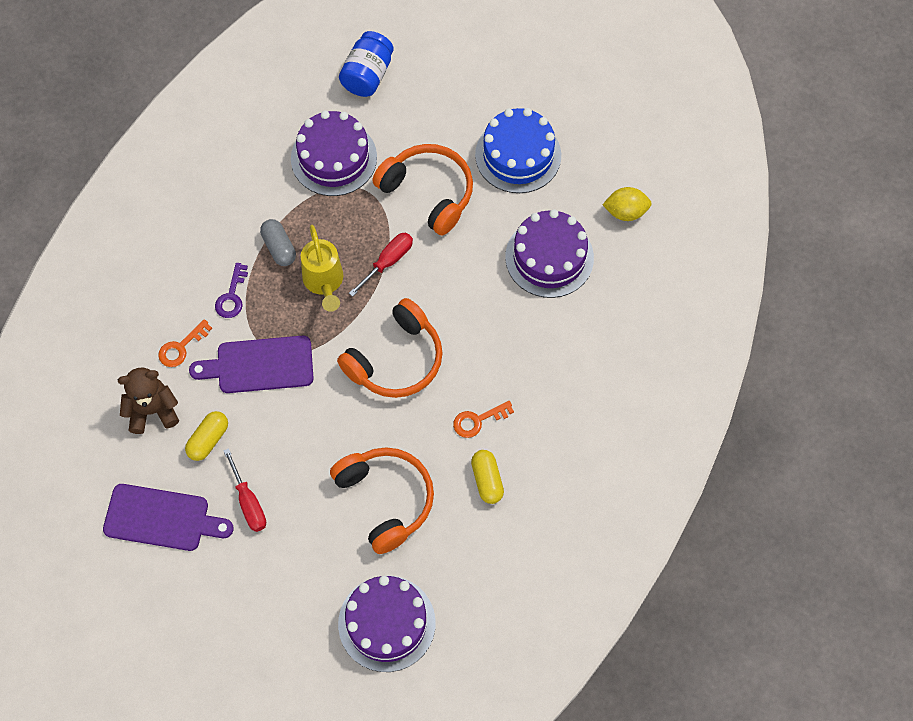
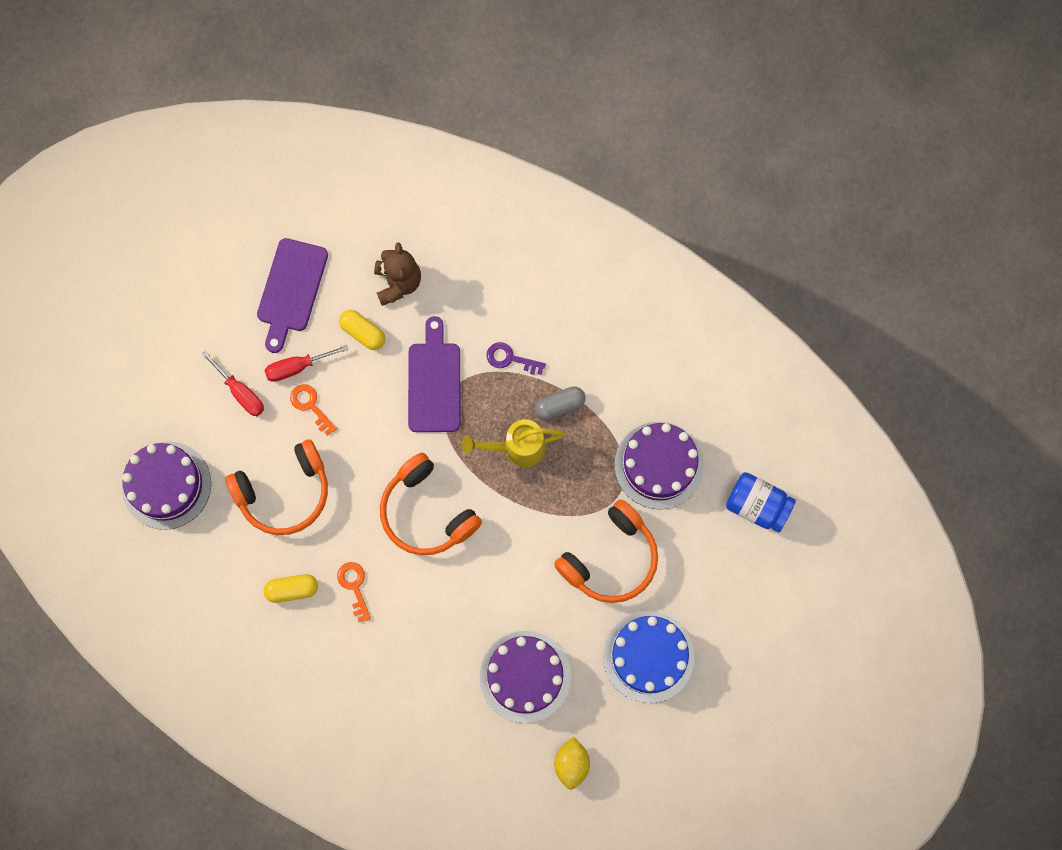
camera: 95 degrees right, 10 degrees up
orange key [158,319,212,367] -> orange key moved to [290,384,337,436]
red screwdriver [349,233,413,297] -> red screwdriver moved to [201,350,264,416]

